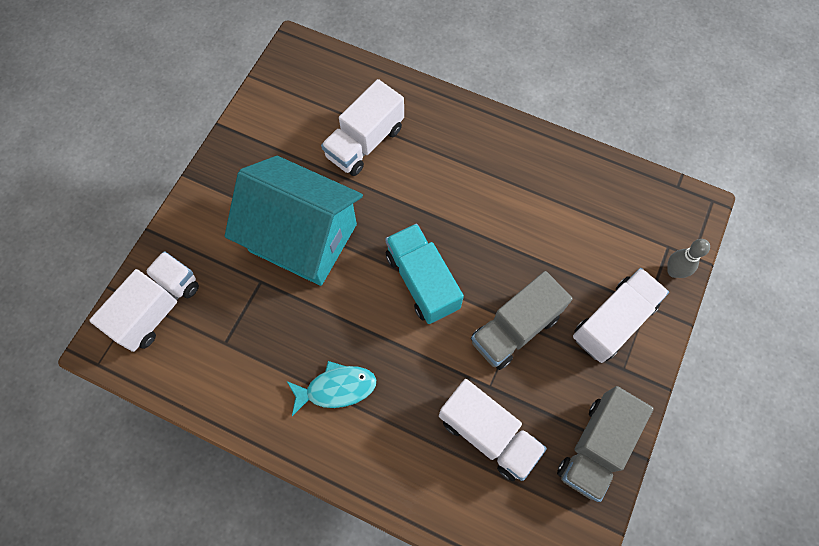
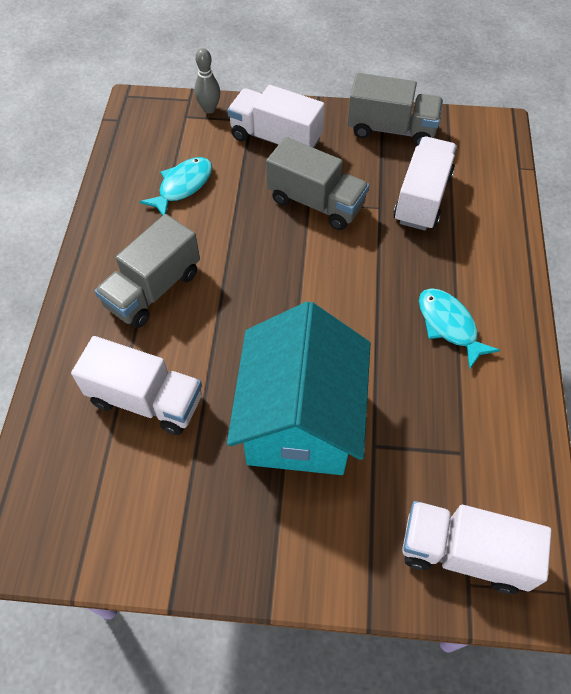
camera: 110 degrees left, 10 degrees down
turquoise truck [385,223,464,324] -> none
none -> grey truck [95,214,200,328]
none -> turquoise fish [139,157,212,216]

